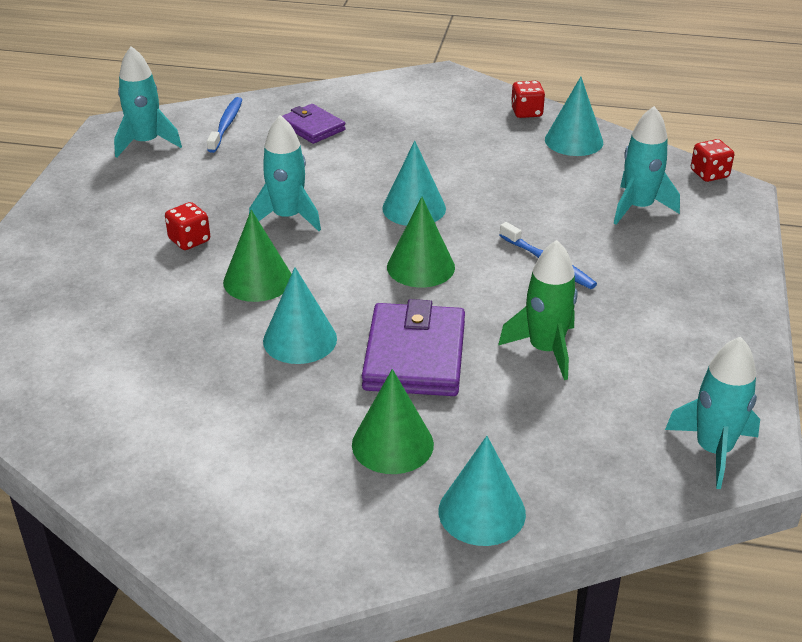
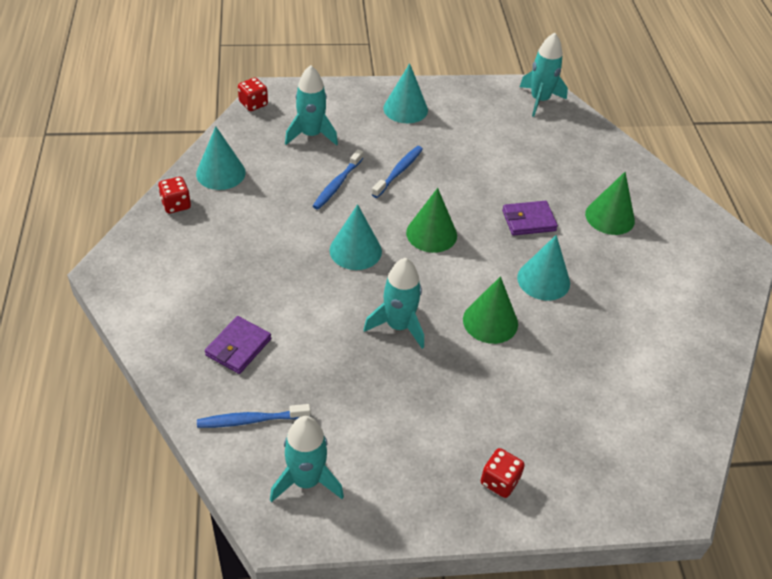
camera: 110 degrees left, 10 degrees up
red dice [165,202,210,250] -> red dice moved to [480,448,525,498]
purple wallet [362,299,465,396] -> purple wallet [502,201,558,236], size x0.60
turquoise cone [439,436,526,546] -> turquoise cone moved to [383,63,428,123]
green rocket [498,240,577,380] -> none
none -> blue toothbrush [313,149,363,210]

